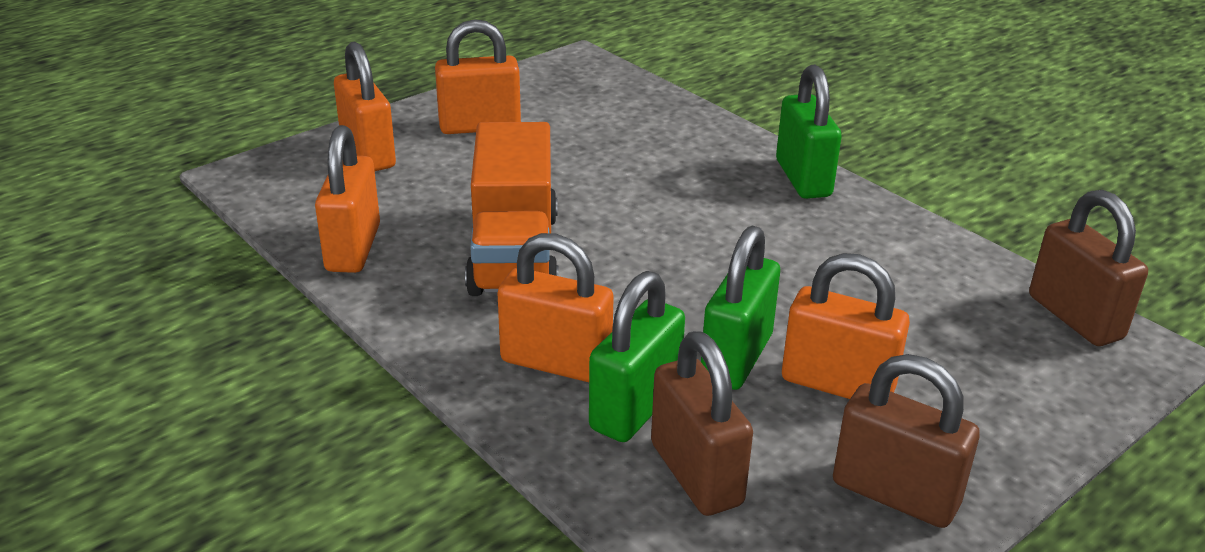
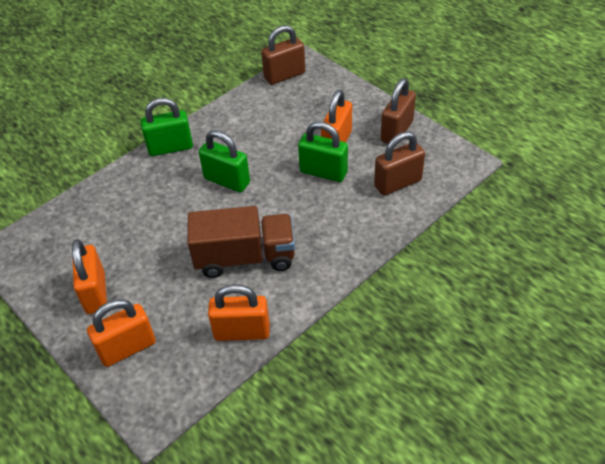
camera: 90 degrees left, 15 degrees up
orange truck [465,122,558,296] -> brown truck [187,206,295,278]
orange padlock [498,233,614,382] -> none
green padlock [589,271,685,442] -> green padlock moved to [199,130,250,192]

